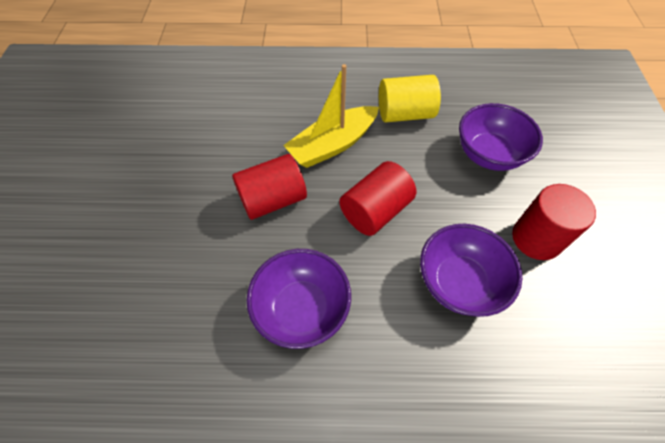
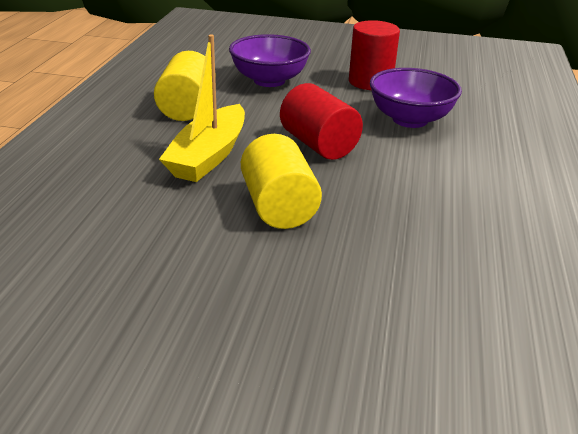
camera: 80 degrees left, 25 degrees down
red cylinder [232,154,307,220] -> yellow cylinder [241,134,322,229]
purple bowl [247,249,351,349] -> none
yellow boat [283,64,379,168] -> yellow boat turned 45 degrees clockwise [159,35,245,182]

